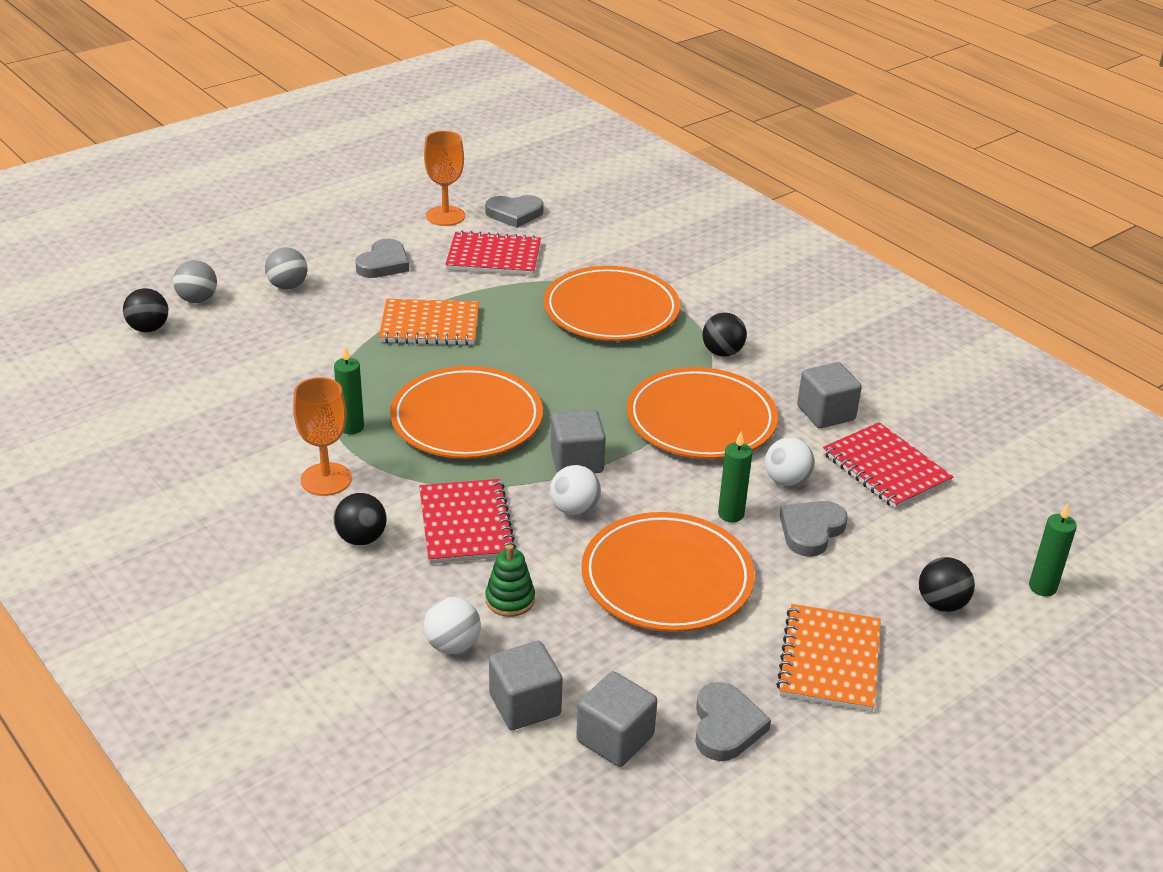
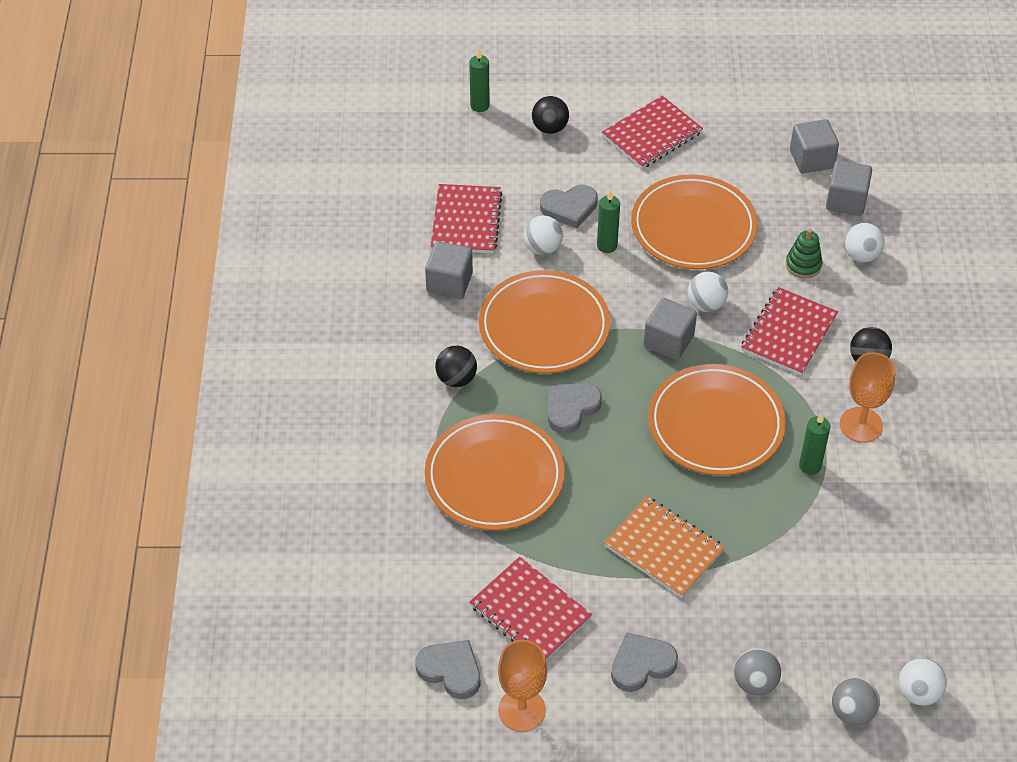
camera: 140 degrees left, 15 degrees up
black ball [123,288,168,332] -> white ball [899,658,947,706]
grey heart [695,682,771,761] -> grey heart moved to [548,383,602,434]
orange notebook [776,604,881,712] -> red notebook [602,96,703,169]

